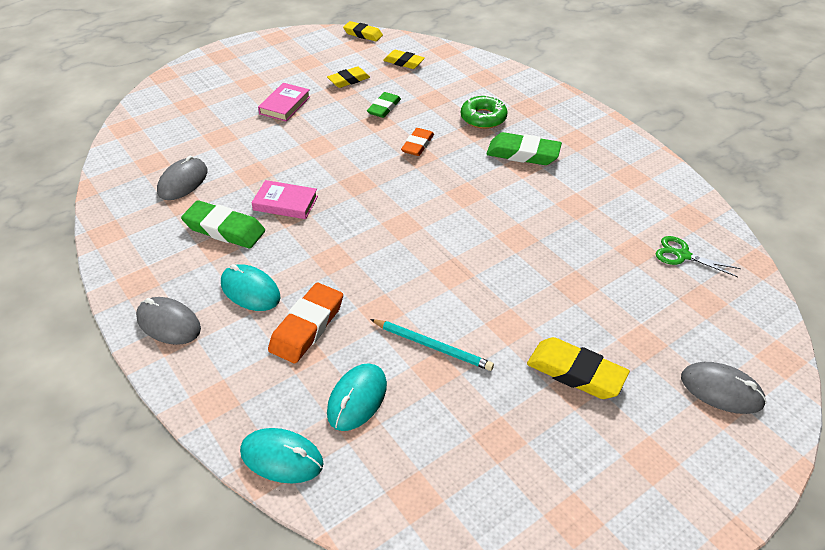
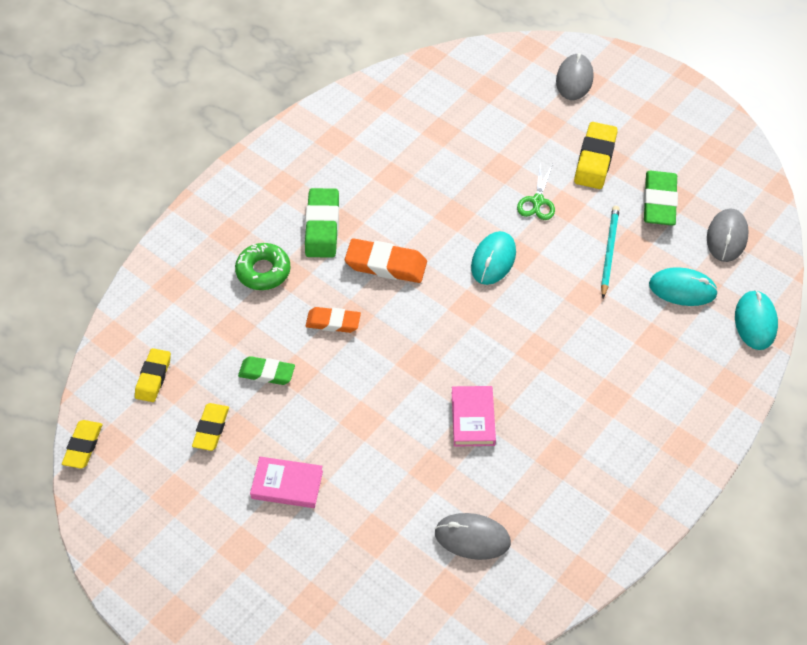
camera: 105 degrees left, 10 degrees up
grey mouse [136,297,201,345] -> grey mouse moved to [707,208,749,262]
green eraser [181,200,265,248] -> green eraser moved to [644,170,678,226]
turquoise mouse [221,264,281,311] -> turquoise mouse moved to [471,231,516,285]
orange eraser [268,283,343,363] -> orange eraser moved to [345,238,427,283]
yellow eraser [327,66,370,88] -> yellow eraser turned 60 degrees clockwise [192,403,229,451]
green scissors [655,236,741,277] -> green scissors moved to [517,163,555,220]

